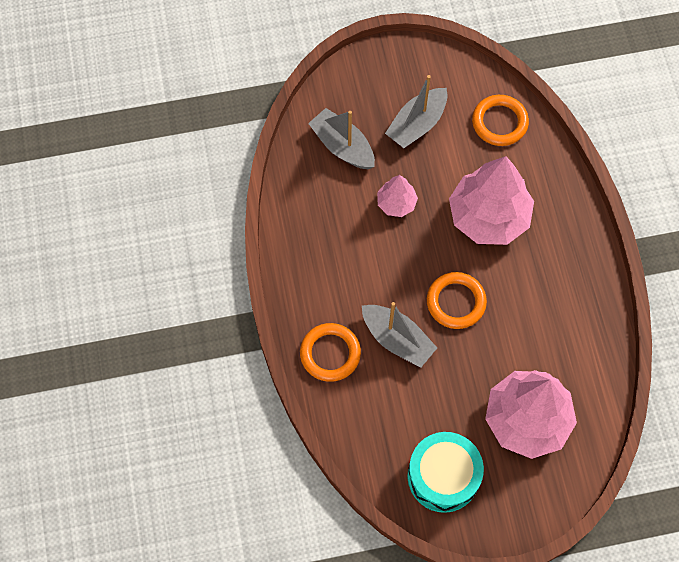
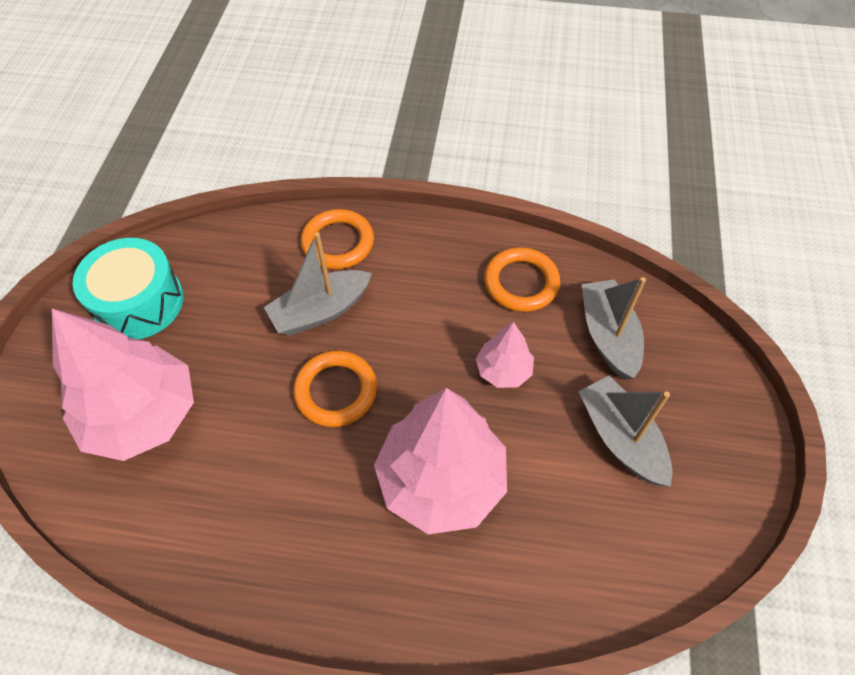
camera: 110 degrees right, 10 degrees down
grey boat [308,108,375,169] -> grey boat turned 75 degrees counterclockwise [582,277,646,380]
orange ring [472,95,529,146] -> orange ring moved to [484,247,560,312]

